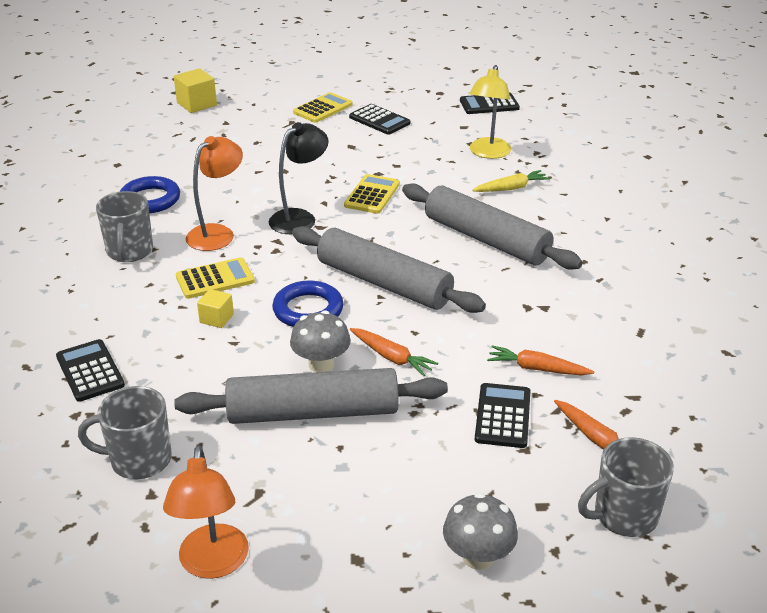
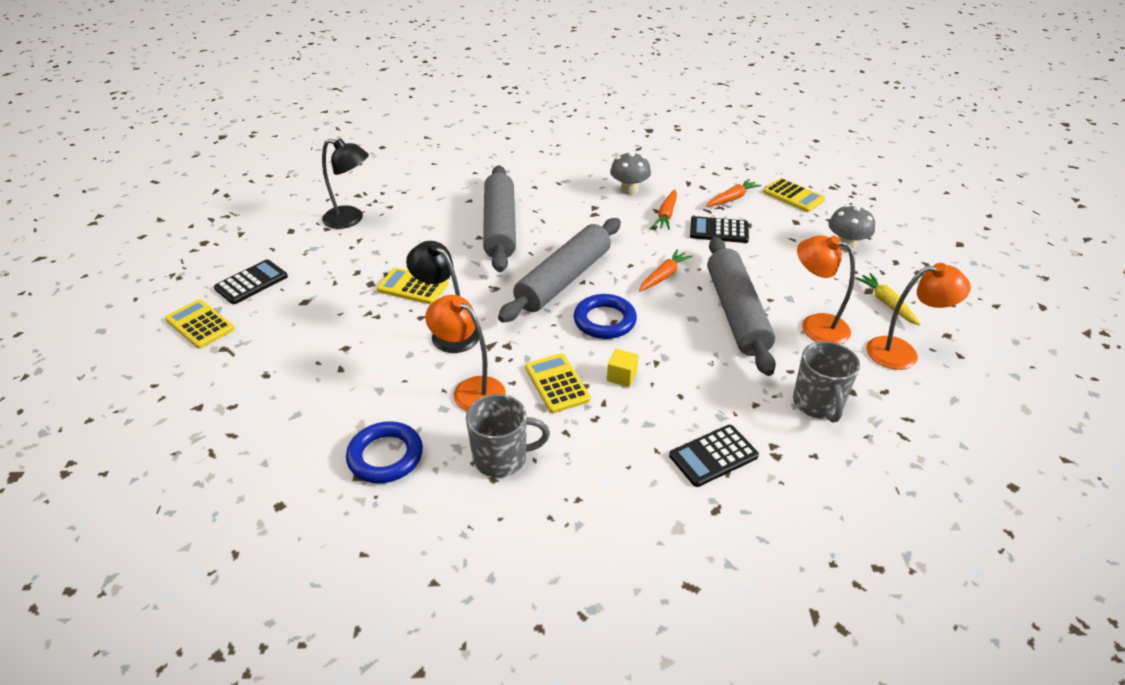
camera: 90 degrees left, 5 degrees up
yellow cube [174,68,217,113] -> none
grey mushroom [290,311,351,372] -> grey mushroom moved to [610,151,651,195]
grey rolling pin [402,183,583,270] -> grey rolling pin turned 45 degrees counterclockwise [483,165,516,272]
black calculator [460,93,520,114] -> none
yellow lamp [469,65,511,159] -> black lamp [322,139,369,229]
yellow carrot [472,170,550,192] -> yellow carrot moved to [855,273,921,326]
grey mug [578,437,674,537] -> yellow calculator [763,178,825,212]
none -> orange lamp [797,235,855,344]

